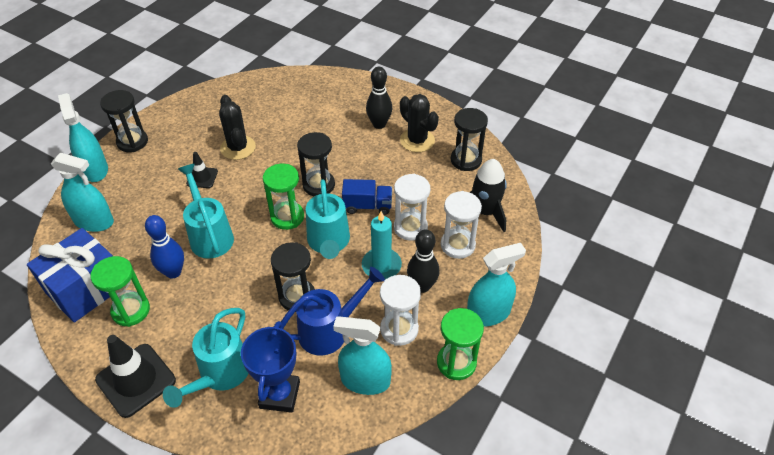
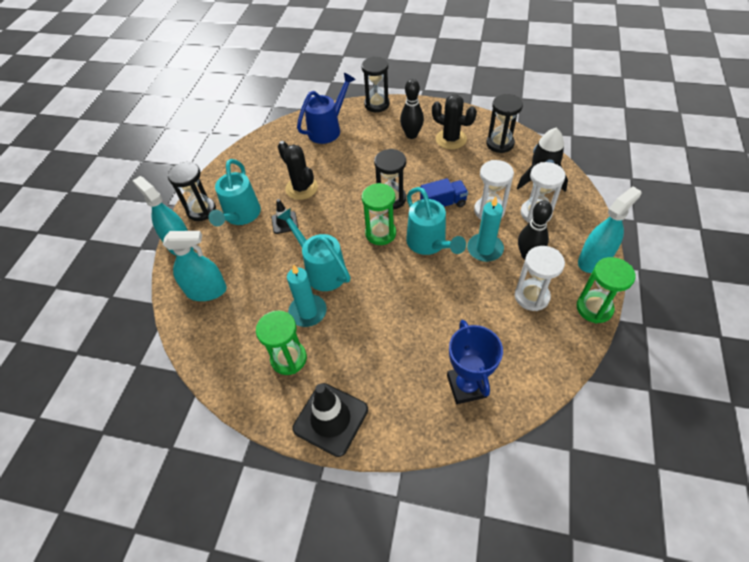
camera: 15 degrees left, 5 degrees up
blue gift [27,228,113,322] -> none
blue bowling pin [145,215,184,278] -> turquoise candle [287,264,327,327]
turquoise watering can [163,308,248,408] -> turquoise watering can moved to [209,159,261,227]
black hourglass [271,242,315,311] -> black hourglass moved to [361,56,390,112]
blue watering can [281,267,385,356] -> blue watering can moved to [297,73,356,144]
turquoise spray bottle [333,316,392,395] -> none

